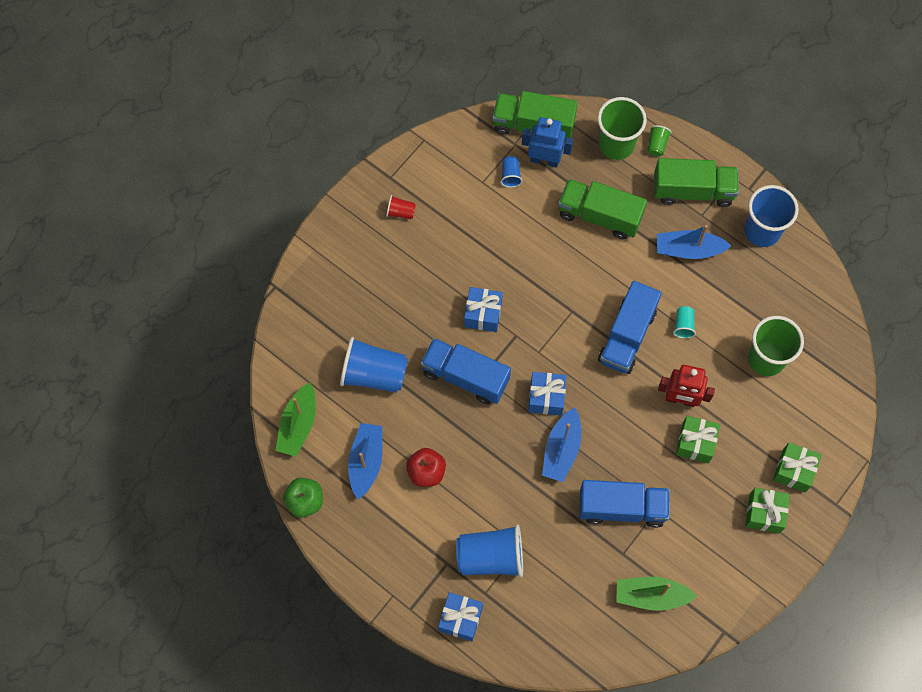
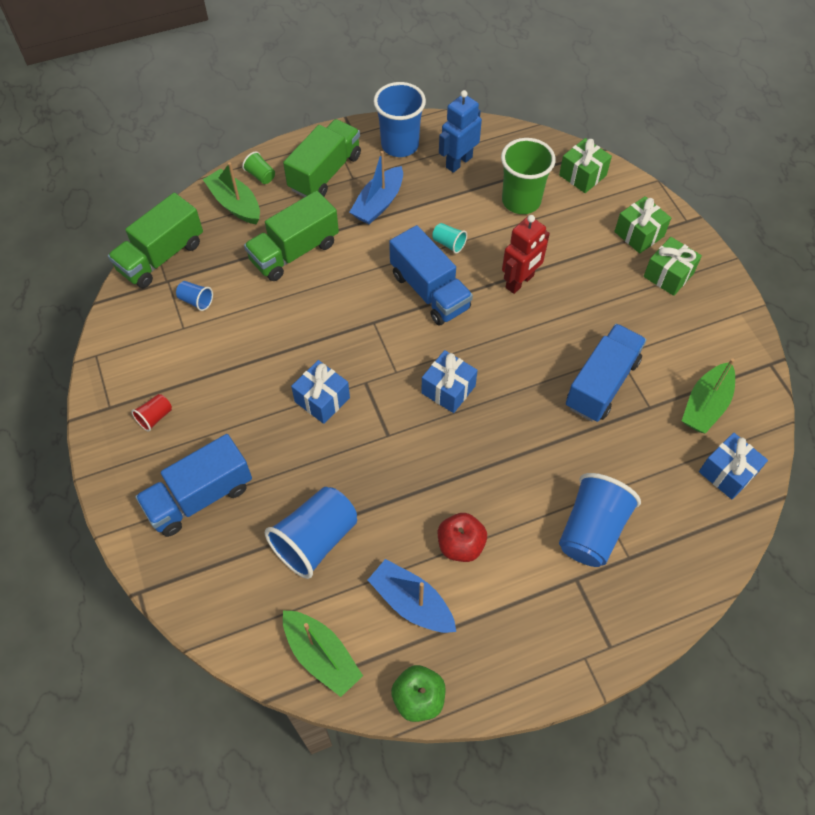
camera: 60 degrees left, 10 degrees down
blue truck [421,338,511,404] -> blue truck moved to [135,434,252,537]
blue gift [438,592,483,641] -> blue gift moved to [699,433,768,499]
blue robot [522,117,573,168] -> blue robot moved to [439,90,482,173]
blue boat [542,408,581,482] -> none
green cup [597,97,647,160] -> green boat [203,162,260,225]
green gift [675,416,720,463] -> green gift moved to [559,138,612,193]

